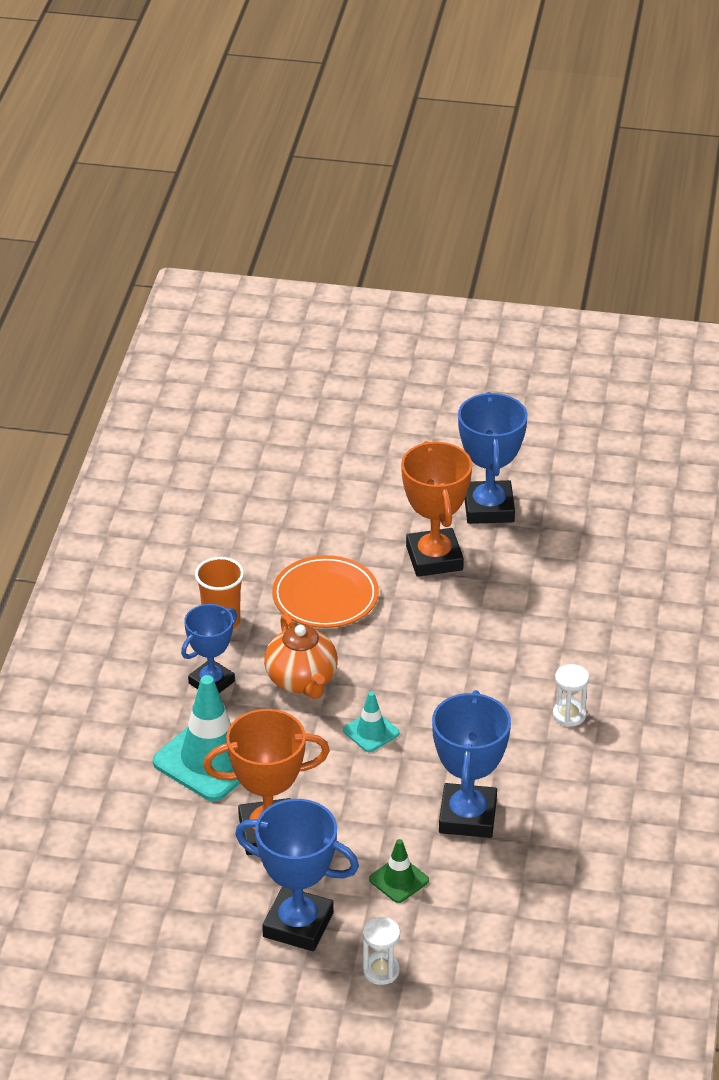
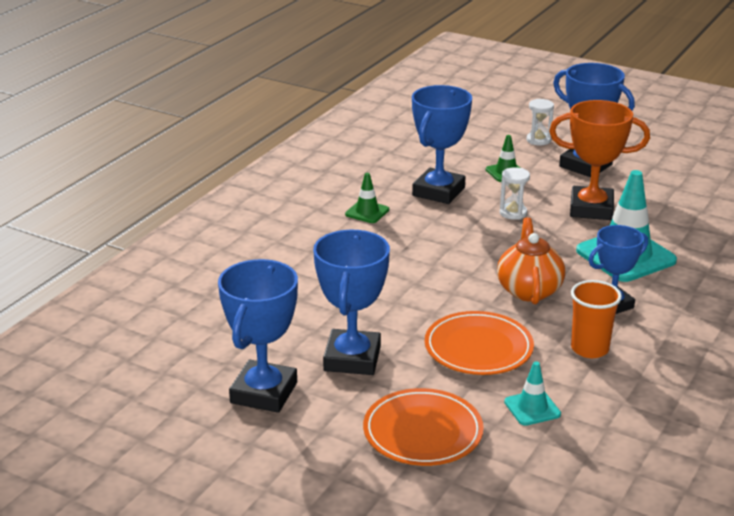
camera: 160 degrees left, 10 degrees down
turquoise traffic cone [343,692,399,752] -> turquoise traffic cone moved to [504,361,561,426]
orange trophy [401,441,472,577] -> blue trophy [313,230,390,375]
white hourglass [553,664,589,727] -> white hourglass moved to [500,167,530,220]
none -> green traffic cone [345,173,389,223]
none -> orange plate [363,388,484,466]

